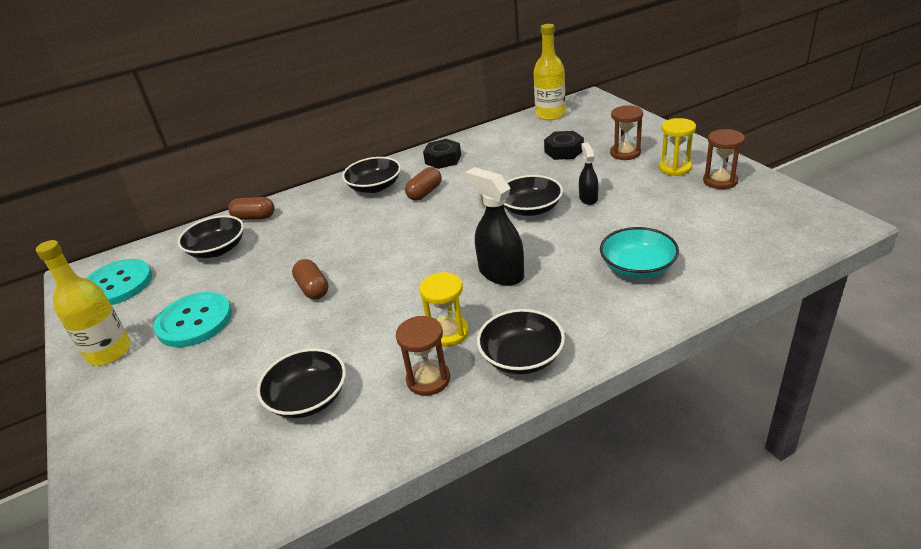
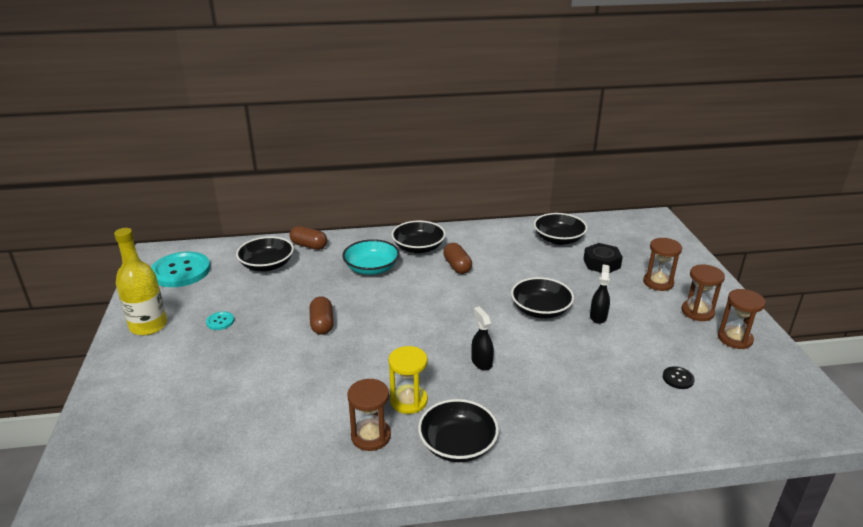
camera: 15 degrees right, 5 degrees down
turquoise button [154,292,232,347] -> turquoise button [206,312,234,330], size x0.43
black bowl [257,348,346,418] -> black bowl moved to [534,213,587,245]
brown capsule [405,167,442,201] -> brown capsule turned 75 degrees counterclockwise [443,243,472,274]
black nut [423,139,461,169] -> none
black spray bottle [465,167,524,286] -> black spray bottle [471,306,494,371], size x0.57
yellow bottle [534,24,565,120] -> none
turquoise bowl [600,227,679,278] -> turquoise bowl moved to [342,239,400,275]
yellow hourglass [659,118,696,176] -> brown hourglass [682,264,725,321]
none -> black button [663,366,695,389]

